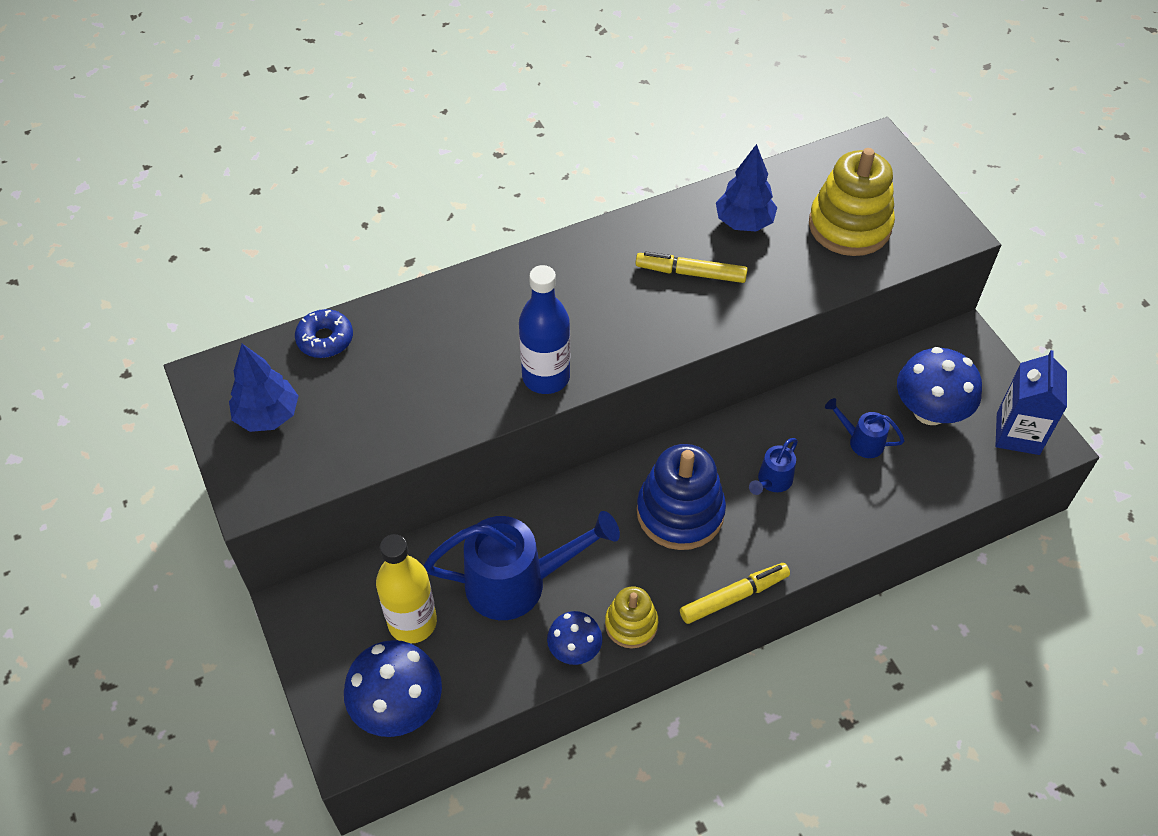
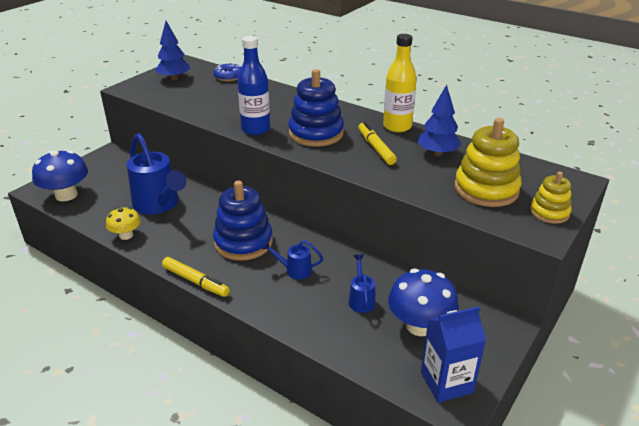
camera: 60 degrees right, 20 degrees down
yellow bottle [376,534,437,643] -> yellow bottle moved to [383,34,417,132]
blue mushroom [547,611,602,665] -> yellow mushroom [106,207,141,240]
yellow stacking toy [605,587,658,648] -> yellow stacking toy moved to [530,172,572,224]
none -> blue stacking toy [288,69,344,147]

